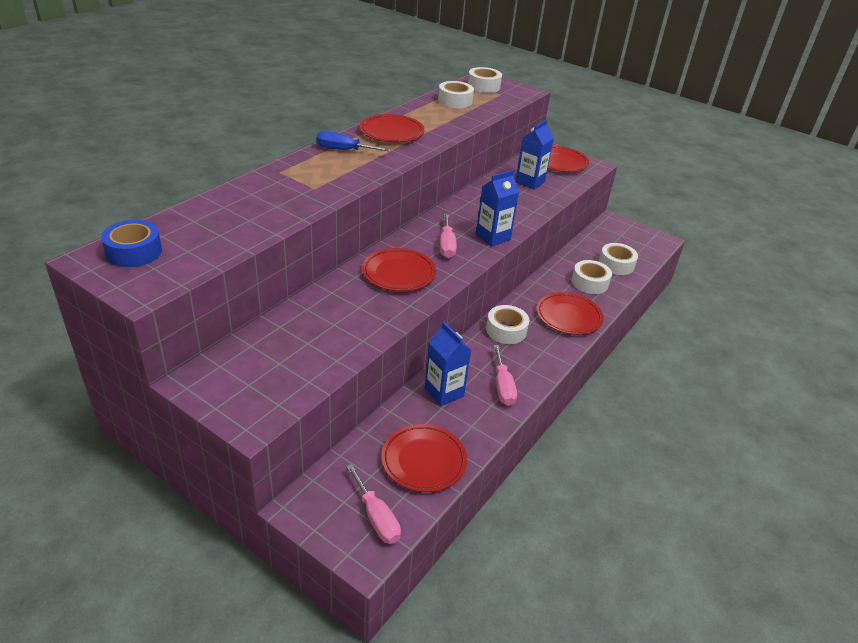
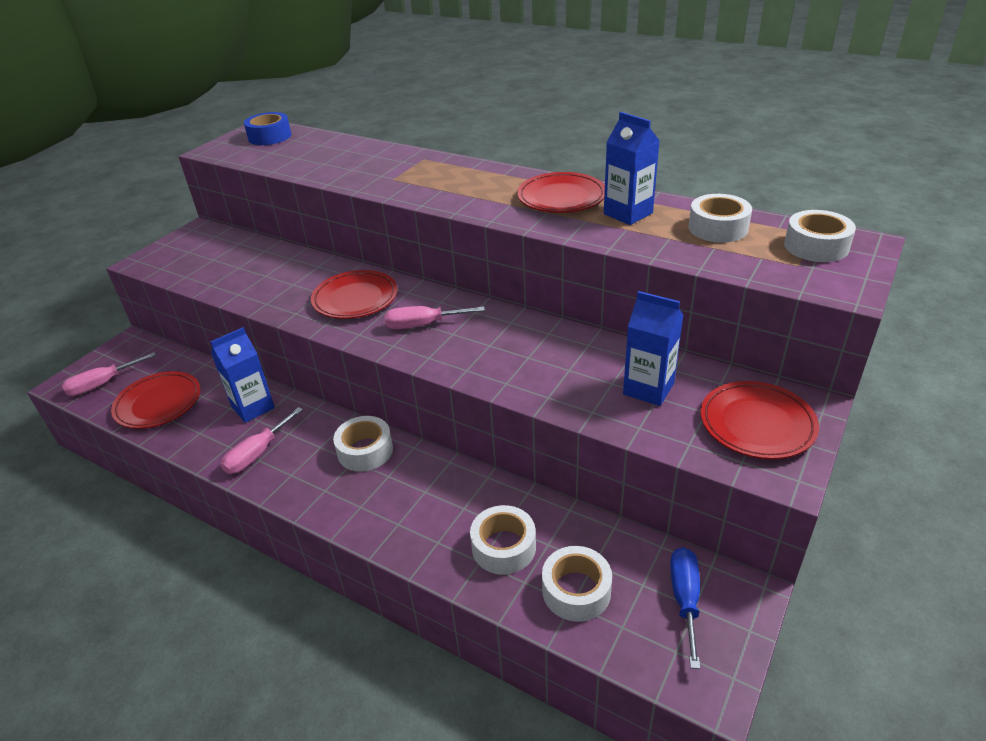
camera: 90 degrees right, 0 degrees up
blue screwdriver [316,131,390,151] -> blue screwdriver moved to [670,547,700,669]
blue carton [476,170,519,247] -> blue carton moved to [604,112,660,225]
pink screwdriver [493,345,517,406] -> pink screwdriver turned 45 degrees counterclockwise [220,407,303,474]
red plate [537,292,604,335] -> none

